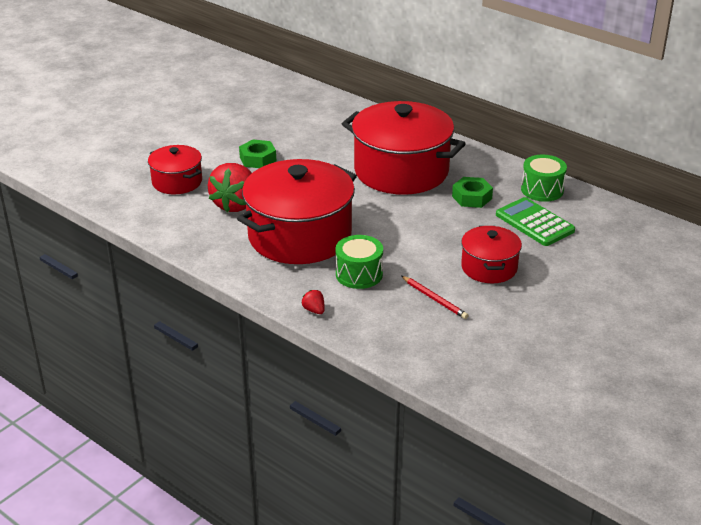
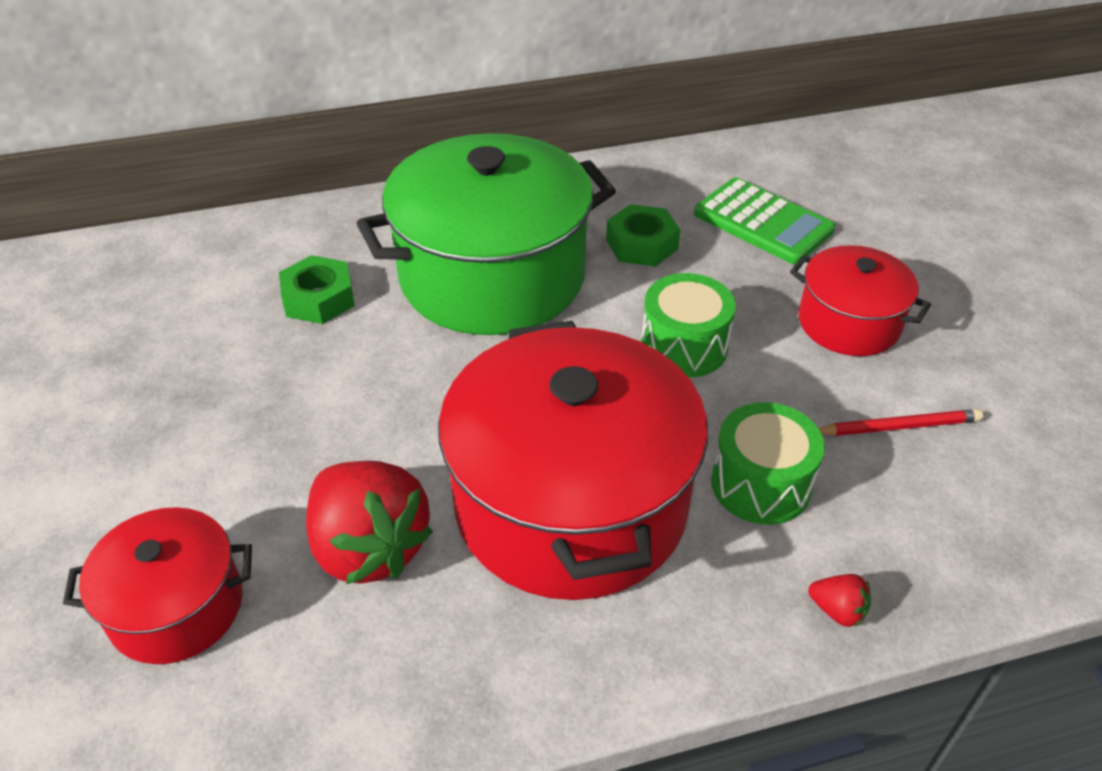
camera: 55 degrees left, 10 degrees up
green nut [239,139,276,168] -> green nut moved to [279,255,355,324]
red strawberry [302,290,325,314] -> red strawberry turned 150 degrees counterclockwise [808,574,871,627]
red pot [342,101,466,195] -> green pot [357,133,616,335]
green calculator [496,197,575,246] -> green calculator turned 135 degrees counterclockwise [694,178,835,264]
green drum [521,155,567,202] -> green drum moved to [641,273,736,377]

